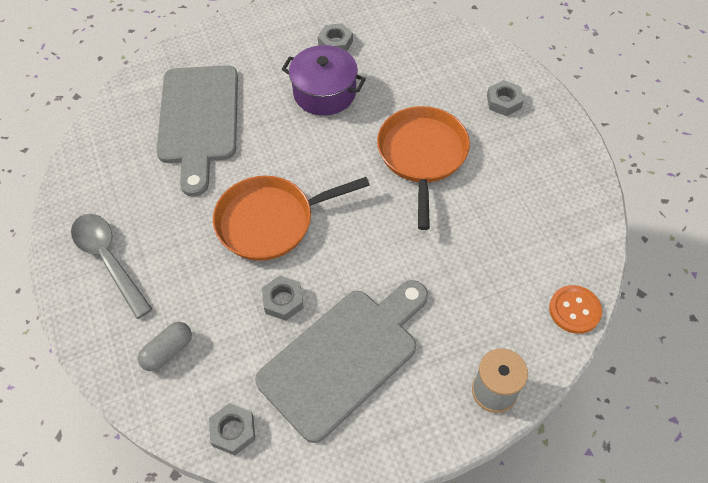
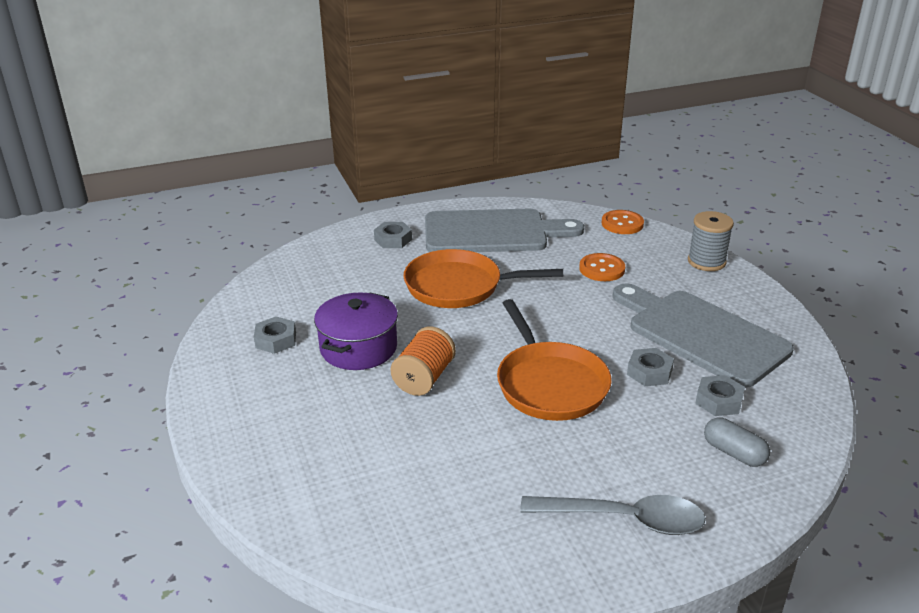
camera: 90 degrees left, 25 degrees down
grey spoon [71,214,152,319] -> grey spoon turned 135 degrees counterclockwise [520,495,706,535]
grey cutting board [157,65,238,197] -> grey cutting board moved to [425,209,584,252]
grey nut [209,403,255,455] -> grey nut moved to [695,375,745,416]
none -> orange spool [390,326,456,396]
none -> orange button [579,253,625,281]

